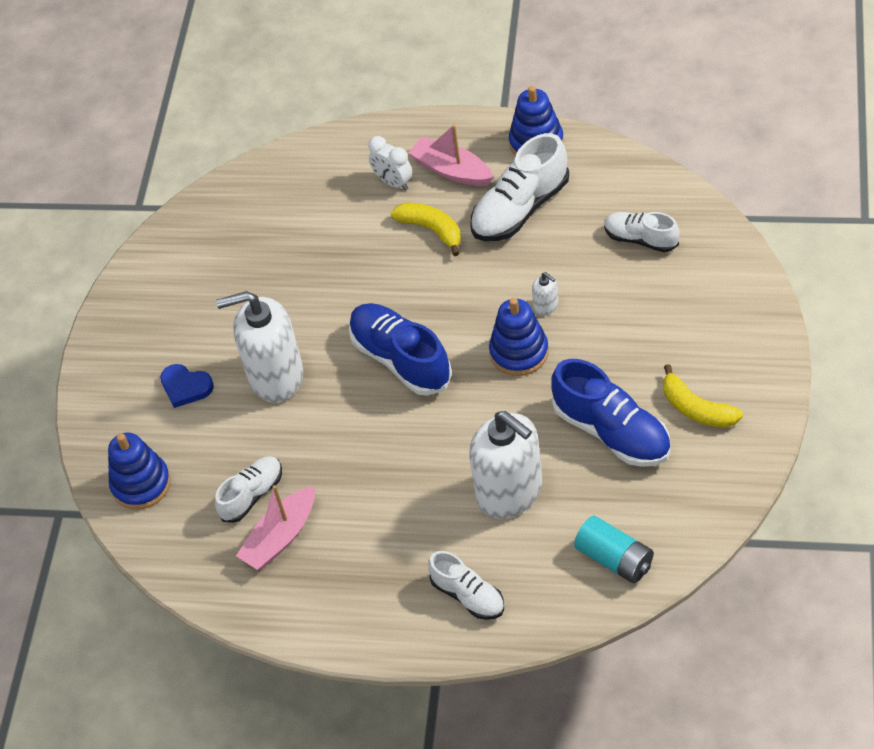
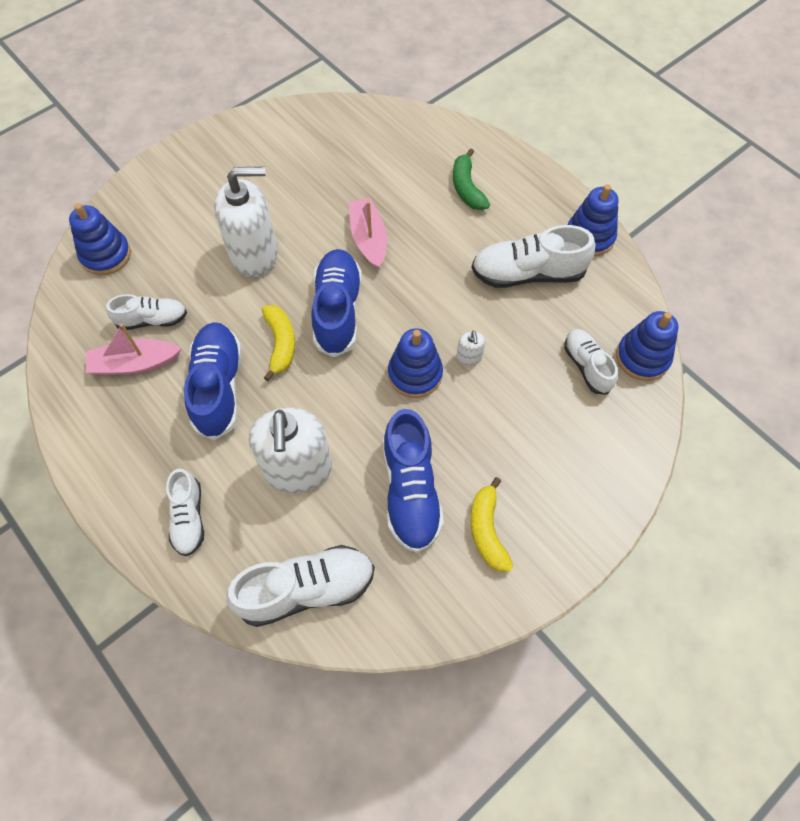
camera: 35 degrees right, 10 degrees up
blue heart [160,364,214,408] -> none
white soap dispenser [216,291,303,403] -> white soap dispenser turned 135 degrees clockwise [214,167,277,277]
white clock [368,136,412,190] -> green banana [453,148,490,210]
yellow banana [390,202,461,256] -> yellow banana moved to [262,305,295,381]
pink boat [408,124,494,186] -> pink boat moved to [349,198,387,270]
turquoise battery [574,516,654,583] -> white shoe [226,545,375,627]
none -> blue shoe [184,322,242,440]
none -> blue stacking toy [616,311,679,381]

